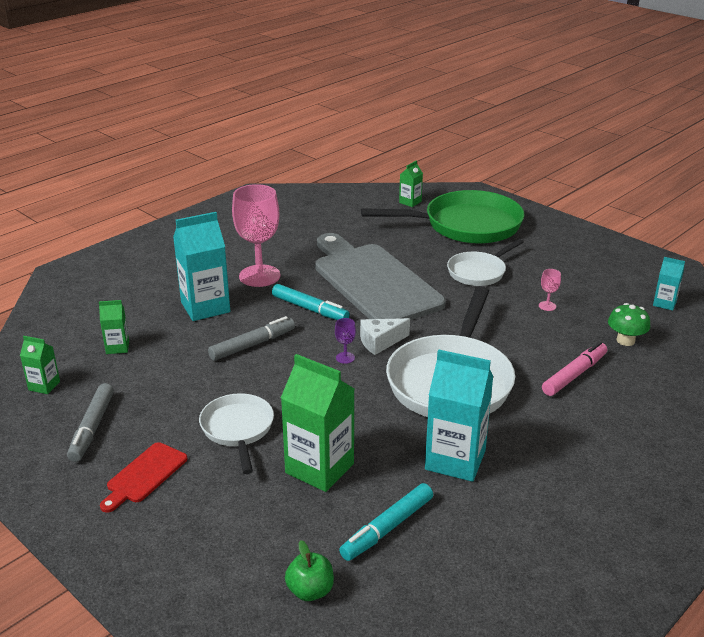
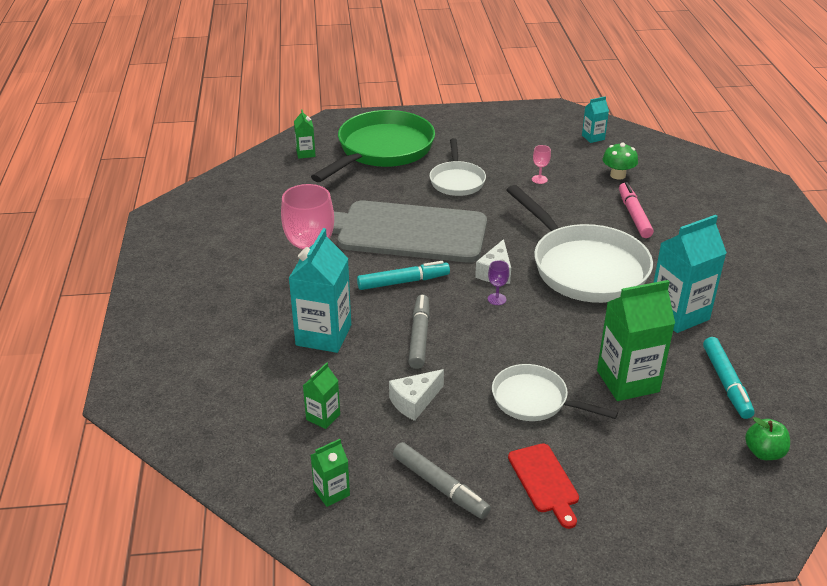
camera: 50 degrees left, 5 degrees up
none -> white cheese [389,369,444,421]

